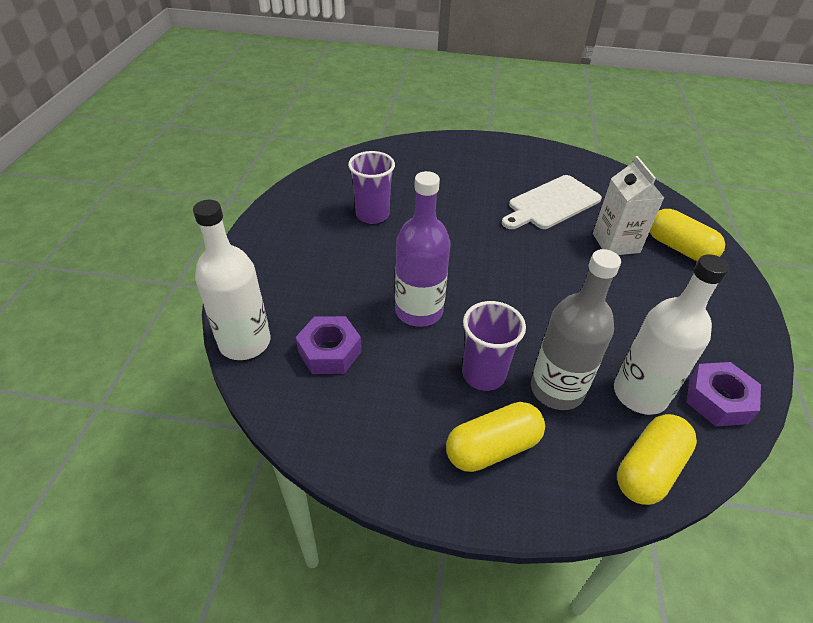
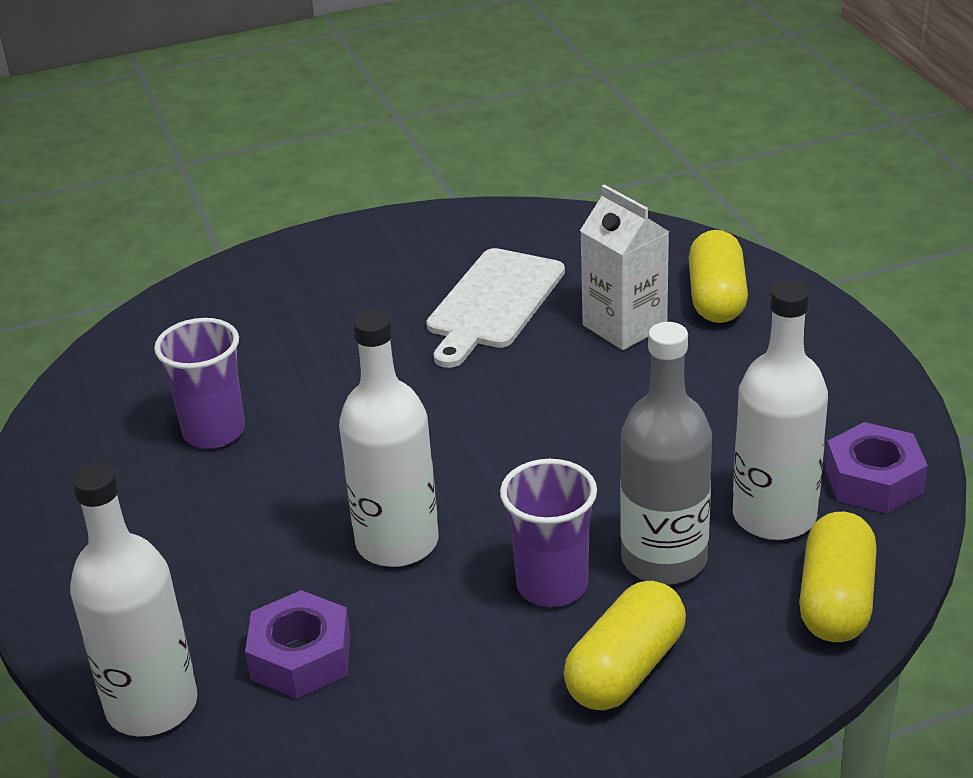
camera: 25 degrees left, 10 degrees down
purple bottle [395,171,450,327] -> white bottle [339,310,438,567]
yellow capsule [650,209,725,261] -> yellow capsule turned 75 degrees clockwise [689,230,748,323]

